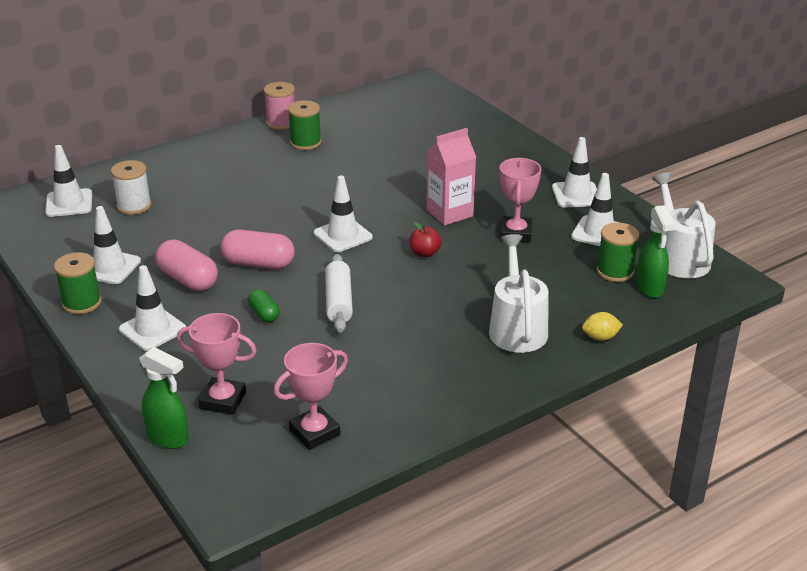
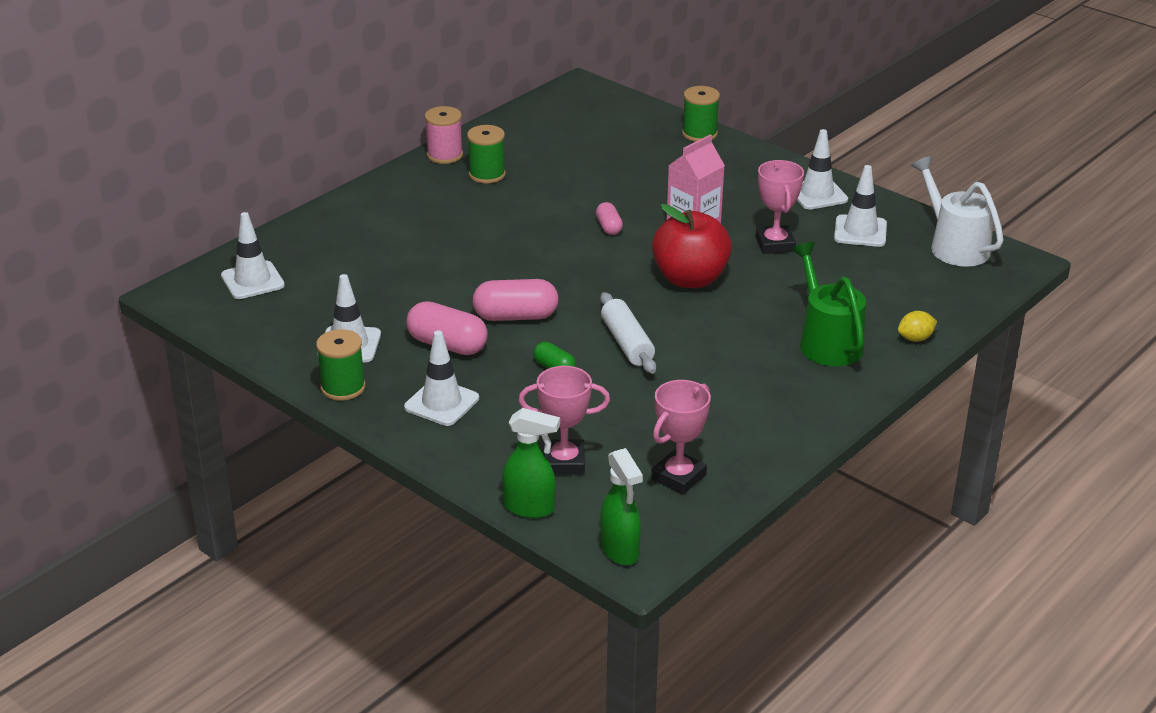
camera: 15 degrees left, 0 degrees up
white spool [111,160,151,215] -> none
white traffic cone [314,176,373,252] -> none
red apple [410,222,442,257] -> red apple [652,204,732,288], size x2.20
white watering can [489,234,549,353] -> green watering can [792,242,866,366]
green spool [597,222,639,282] -> green spool moved to [682,86,720,142]
green spray bottle [636,205,675,298] -> green spray bottle moved to [600,448,643,565]
none -> pink capsule [596,202,623,235]

